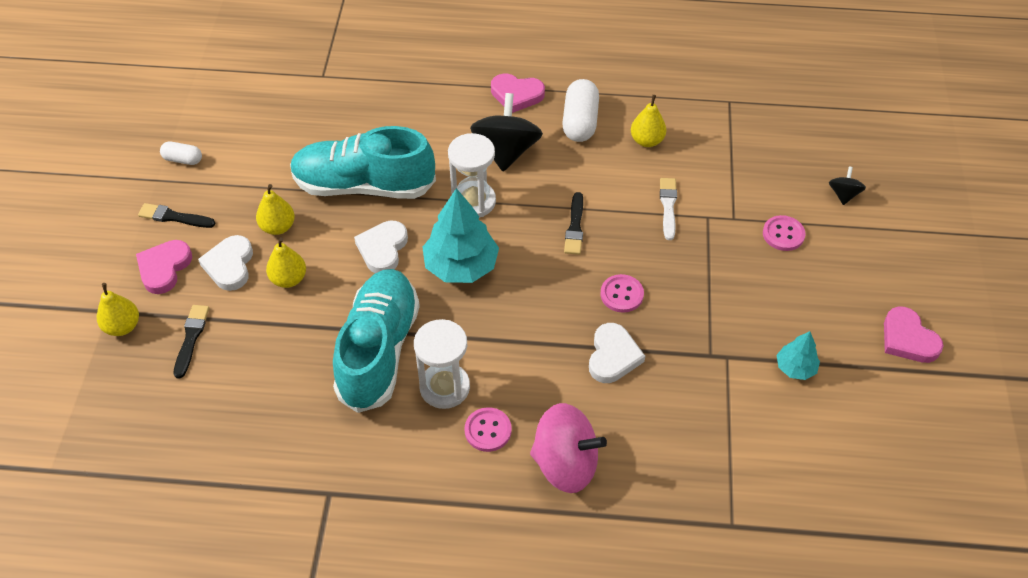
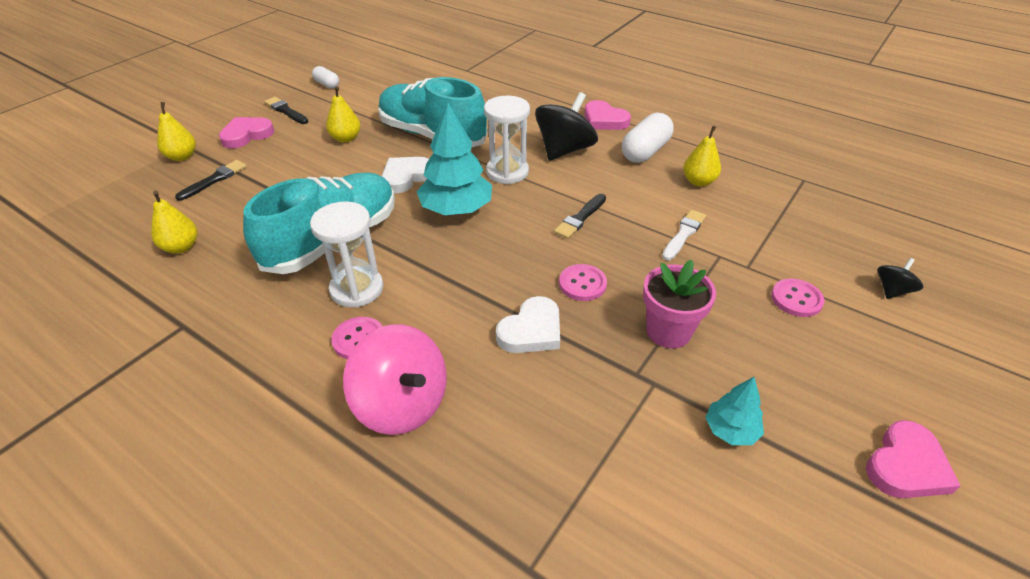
camera: 30 degrees right, 10 degrees down
white heart [198,235,253,291] -> none
yellow pear [266,237,306,288] -> yellow pear moved to [151,191,197,254]
pink heart [884,307,943,363] -> pink heart turned 135 degrees counterclockwise [866,420,961,498]
none -> pink flower pot [643,260,716,348]

